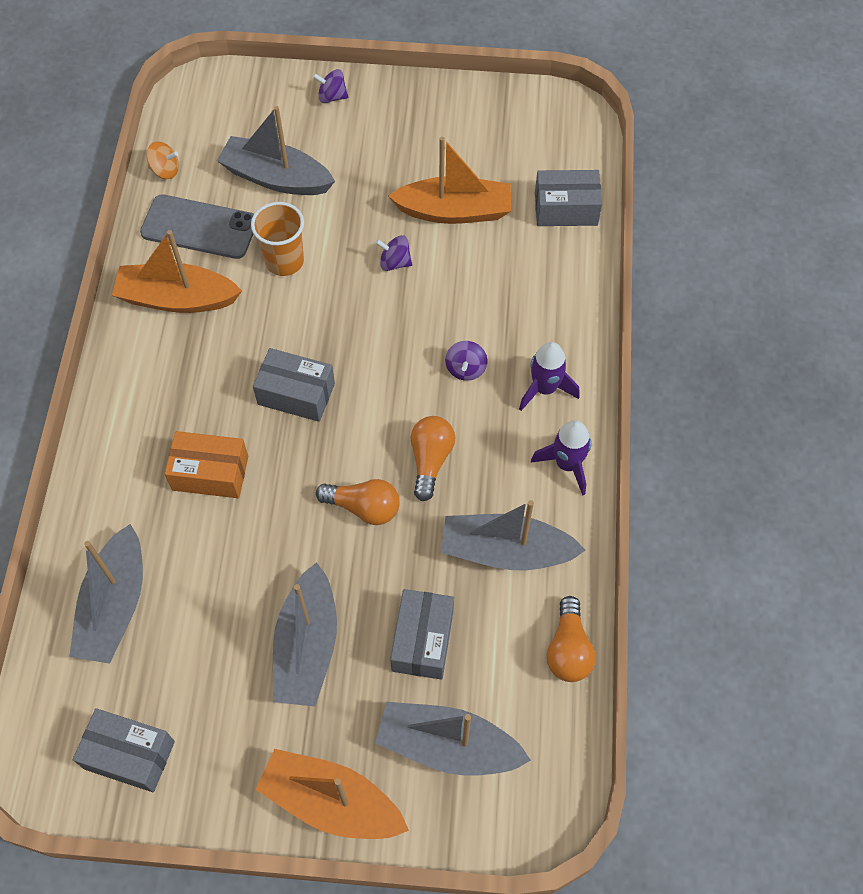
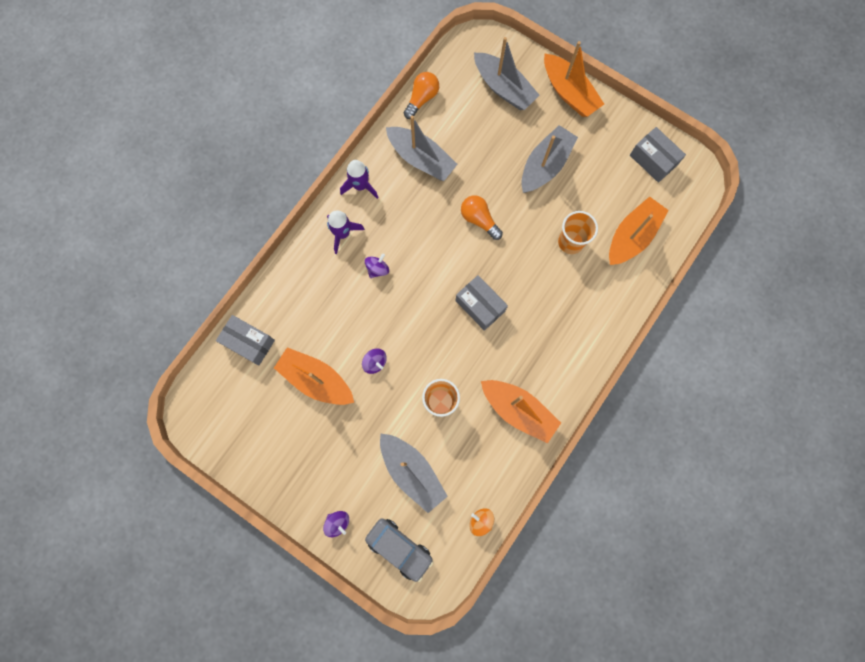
camera: 150 degrees left, 15 degrees up
grey boat [69,524,143,664] -> orange boat [609,196,669,265]
grey phone [140,194,254,259] -> none
orange box [164,431,248,498] -> none
grey box [390,589,454,680] -> none
orange light bulb [411,416,455,501] -> none
none -> grey car [365,518,433,582]
none -> orange cup [558,211,598,254]

